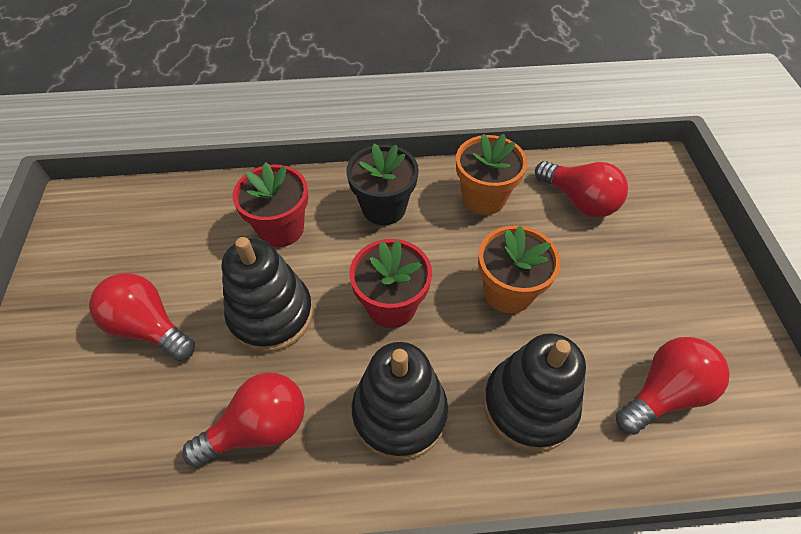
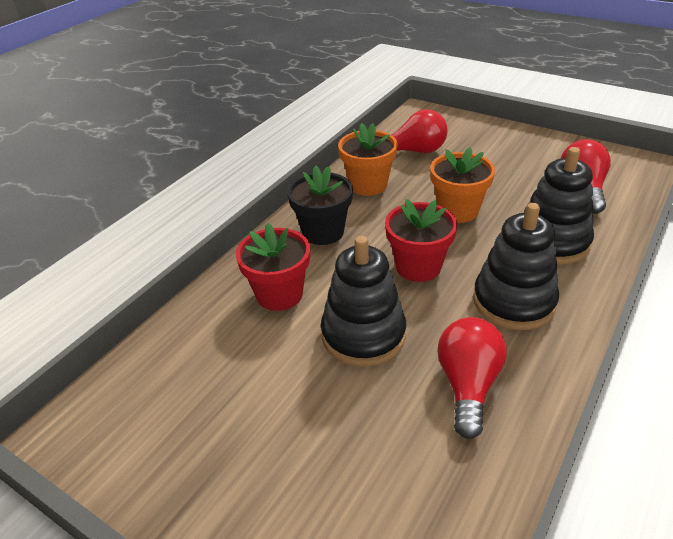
camera: 50 degrees left, 15 degrees down
red light bulb [89,273,195,361] -> none

